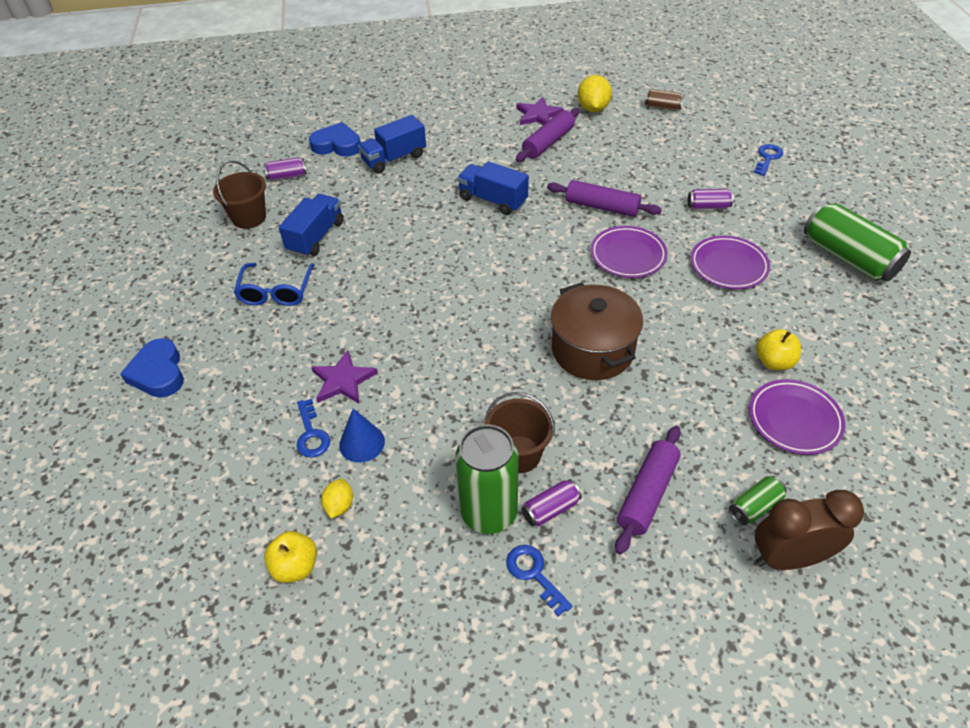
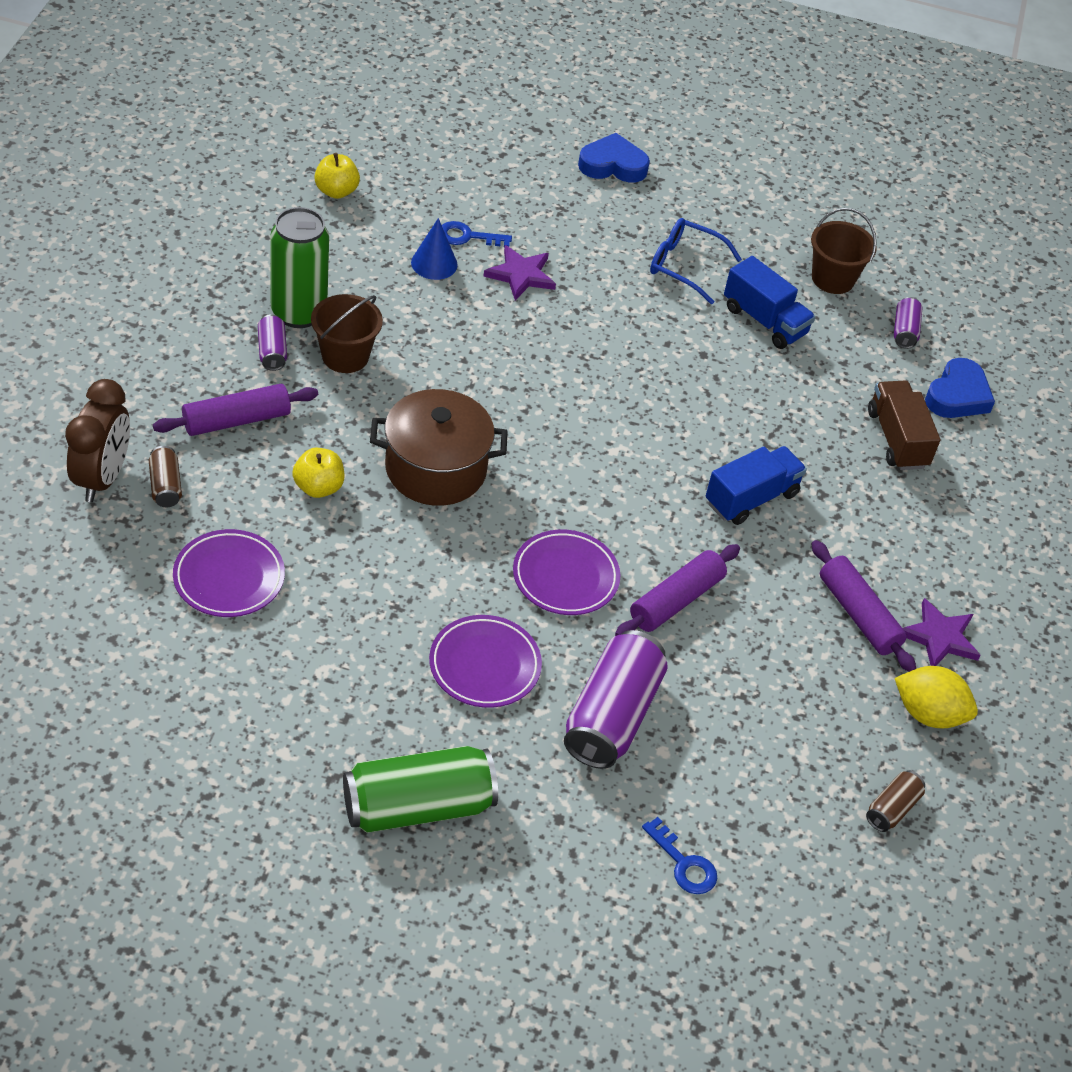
camera: 105 degrees right, 0 degrees up
yellow lemon [321,479,353,519] -> none
blue truck [358,115,426,174] -> brown truck [868,381,940,470]
blue key [506,545,573,617] -> none
purple rolling pin [615,426,681,555] -> purple rolling pin turned 75 degrees counterclockwise [153,384,318,436]
purple can [688,189,733,209] -> purple can [564,630,668,769], size x2.10
green can [729,476,787,525] -> brown can [149,446,182,507]
yellow apple [756,329,801,370] -> yellow apple moved to [292,448,345,498]

